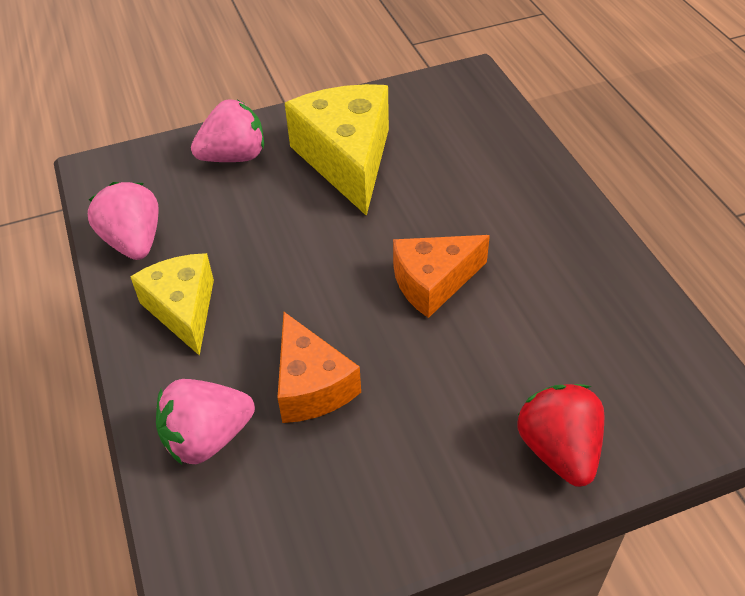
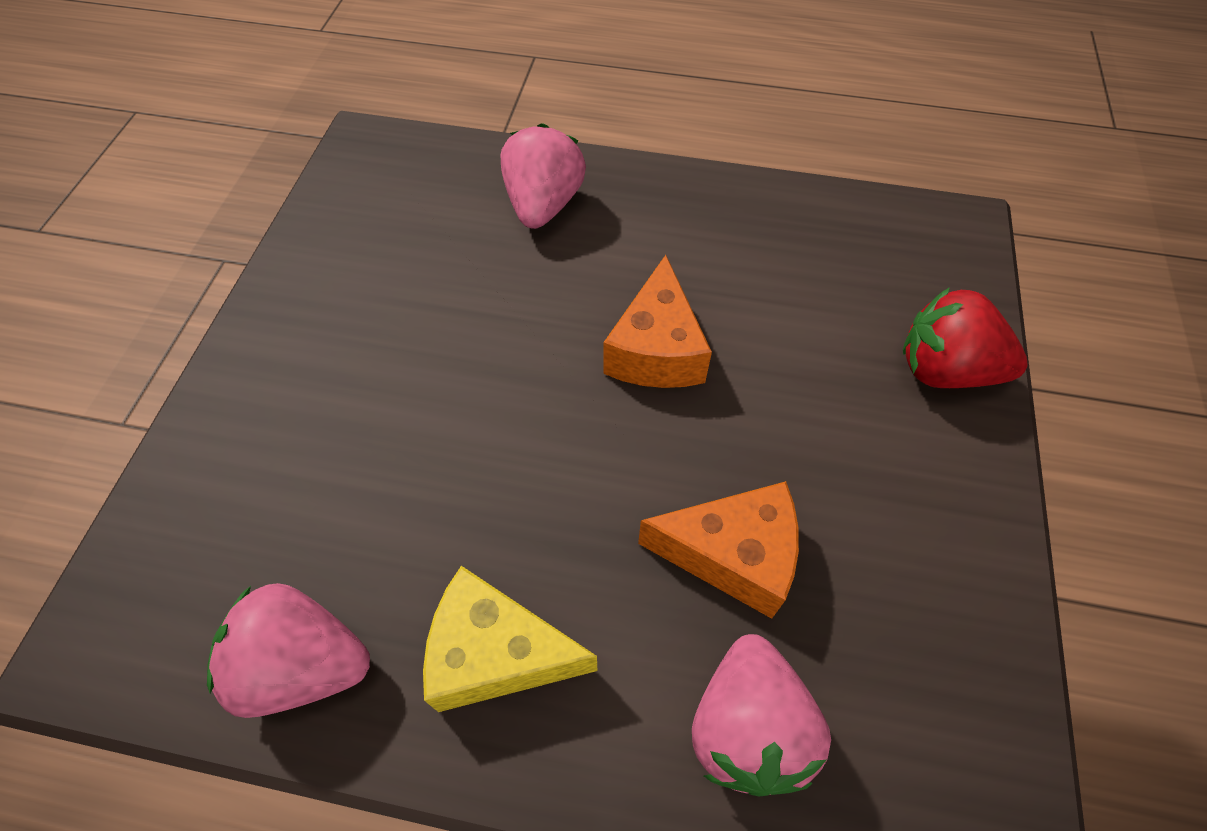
camera: 60 degrees left, 10 degrees up
pink strawberry [191,99,264,162] -> pink strawberry moved to [500,123,586,229]
yellow cheese [285,84,389,216] -> none

